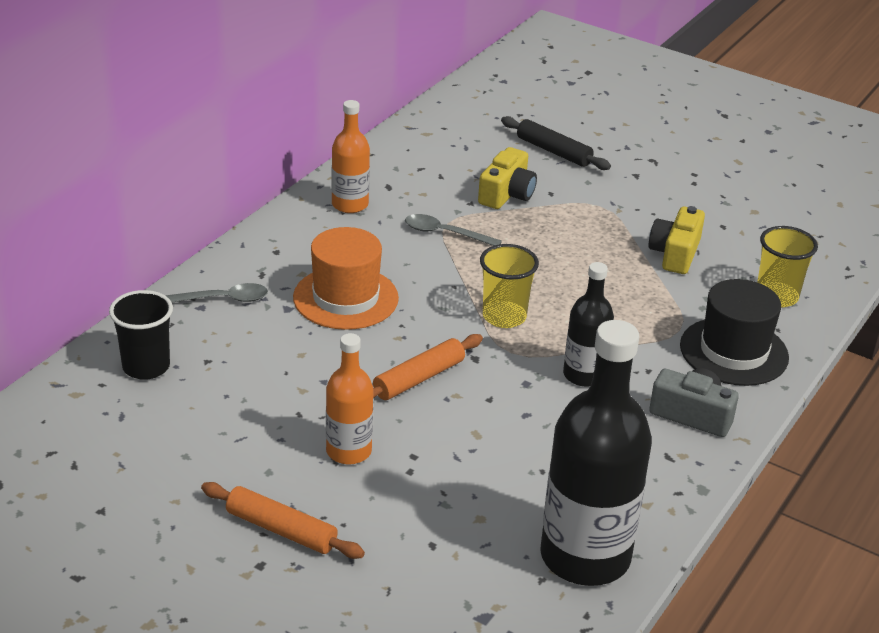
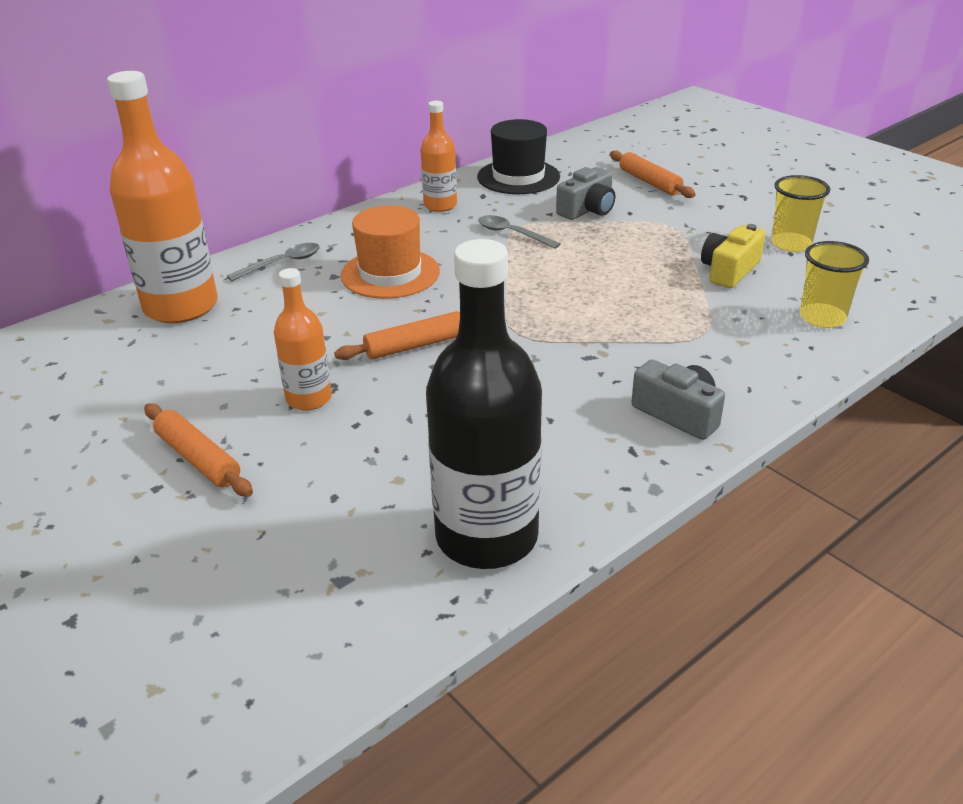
camera: 20 degrees right, 0 degrees up
black cup [109,290,173,380] -> orange bottle [107,71,218,323]
grey spoon [165,283,268,302] -> grey spoon turned 45 degrees counterclockwise [227,243,320,281]
yellow camera [478,147,537,209] -> grey camera [556,167,615,220]
yellow cup [480,244,539,328] -> yellow cup moved to [771,175,830,252]
black rolling pin [501,116,611,170] -> orange rolling pin [610,151,696,198]
black bottle [563,262,614,387] -> none
black hat [680,279,789,386] -> black hat moved to [477,119,560,194]

